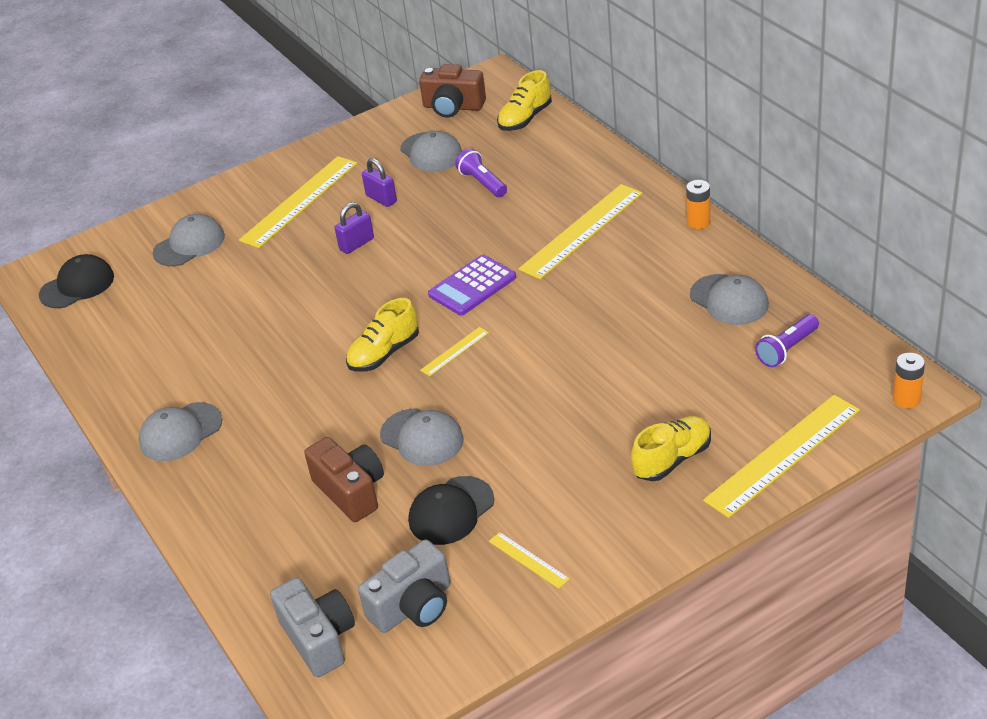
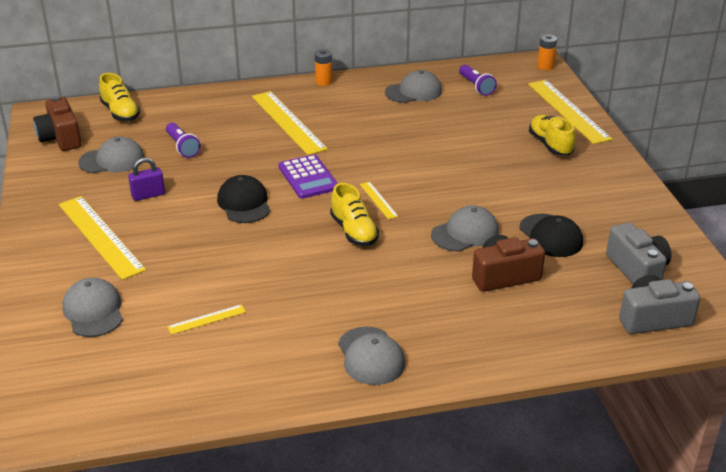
camera: 75 degrees left, 5 degrees down
black cap [39,254,114,308] -> black cap moved to [217,175,270,223]
purple padlock [335,202,374,254] -> none
brown camera [419,64,486,118] -> brown camera turned 120 degrees clockwise [33,96,82,151]
purple flashlight [455,148,507,197] -> purple flashlight turned 105 degrees counterclockwise [166,122,201,158]
yellow ruler [489,532,570,589] -> yellow ruler moved to [167,304,246,335]

